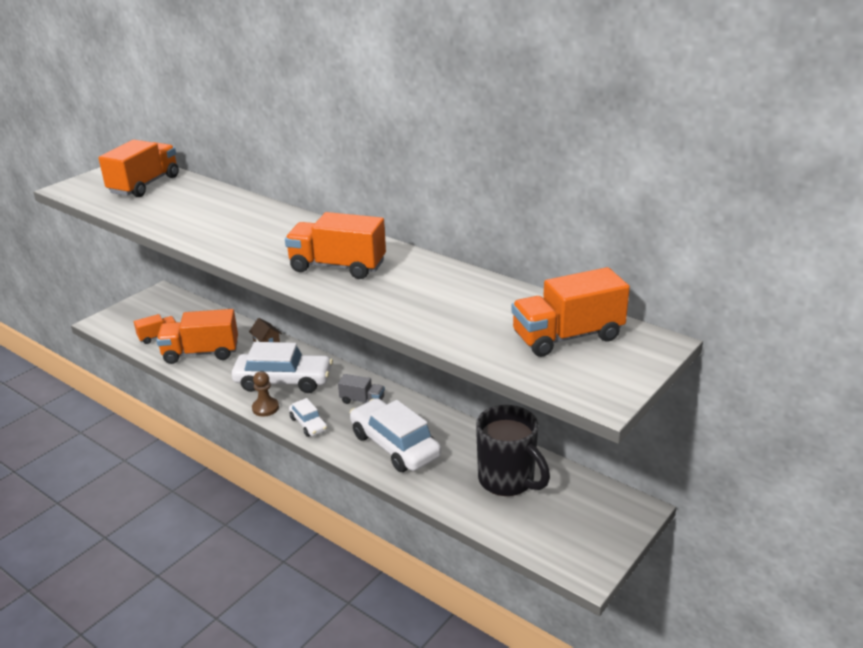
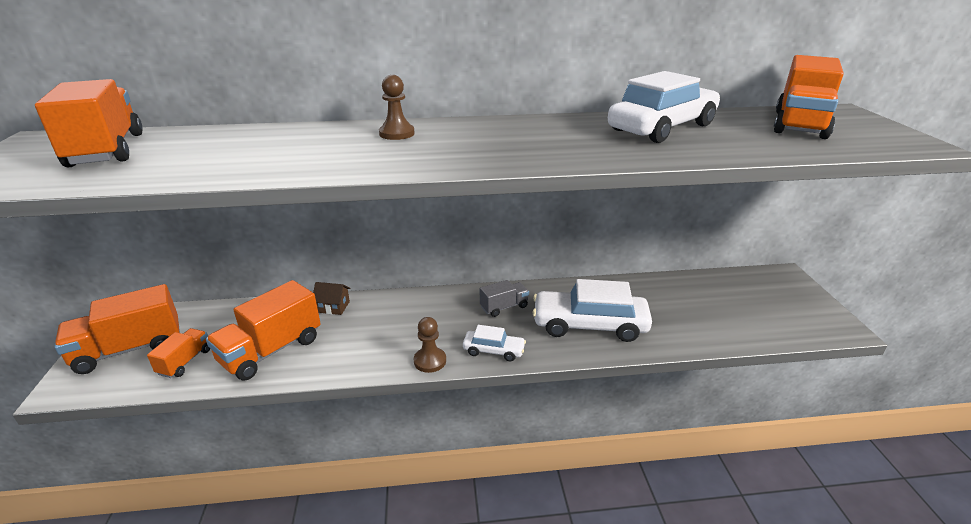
camera: 45 degrees left, 0 degrees up
white car [232,342,333,393] -> white car moved to [608,71,720,143]
orange truck [285,212,386,279] -> orange truck moved to [54,284,180,374]
black mug [476,405,550,496] -> none
none -> brown pawn [379,75,415,140]

